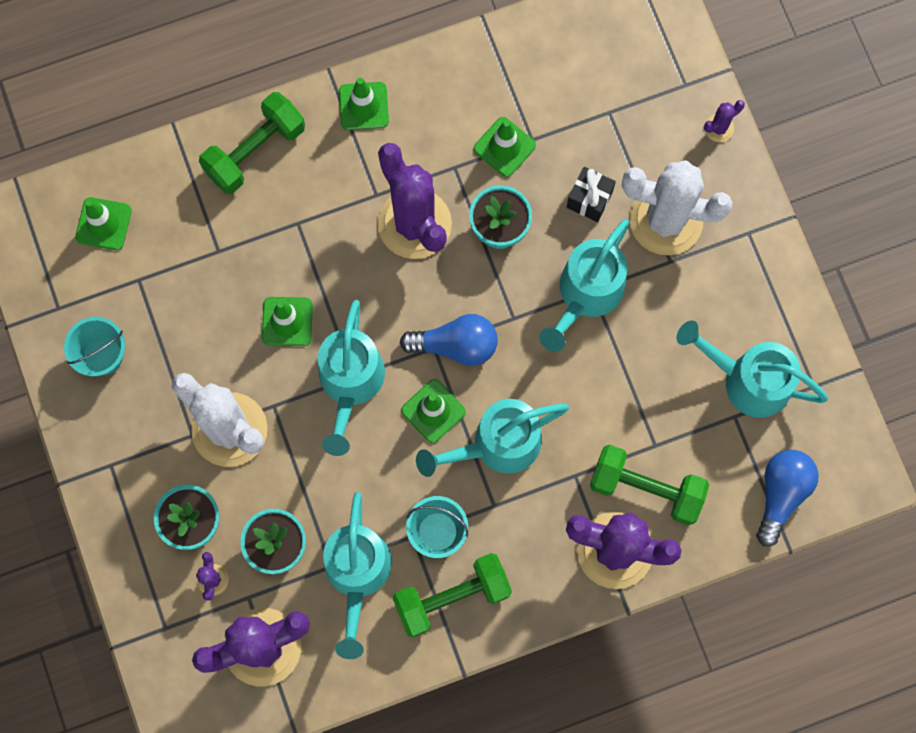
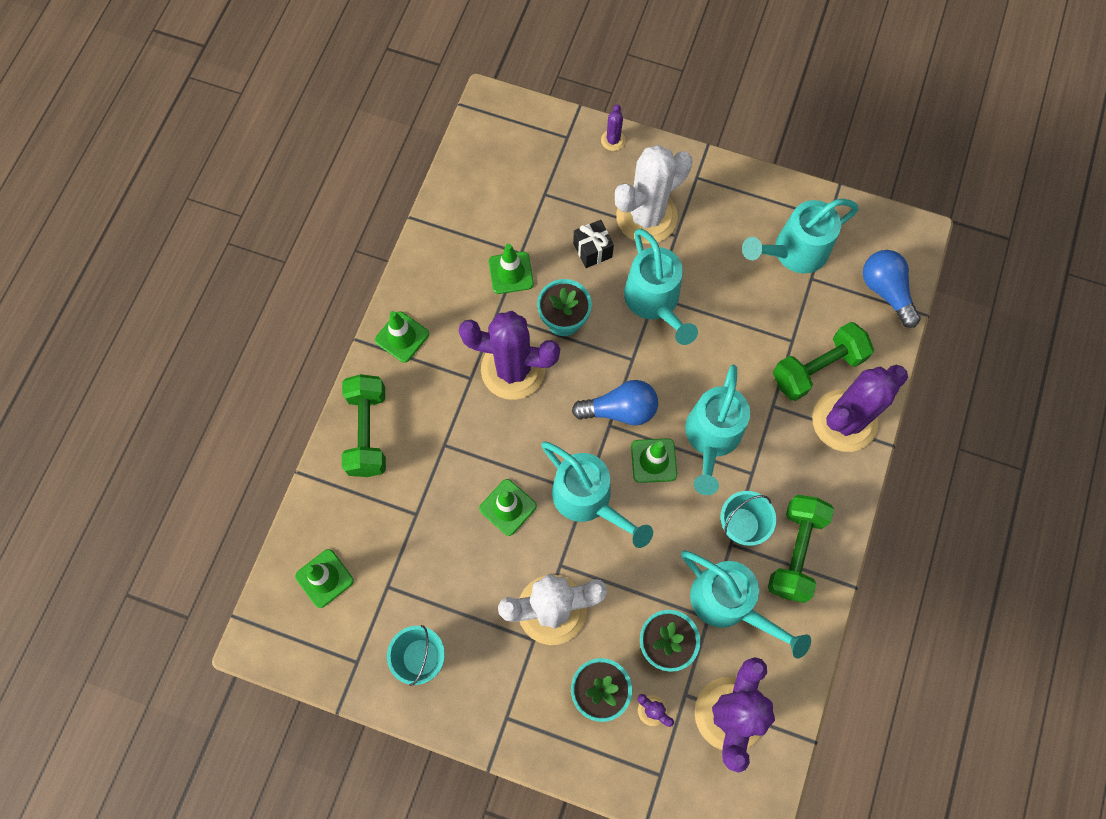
camera: 50 degrees left, 5 degrees down
blue light bulb [400,314,498,366] -> blue light bulb turned 45 degrees clockwise [572,380,658,426]

